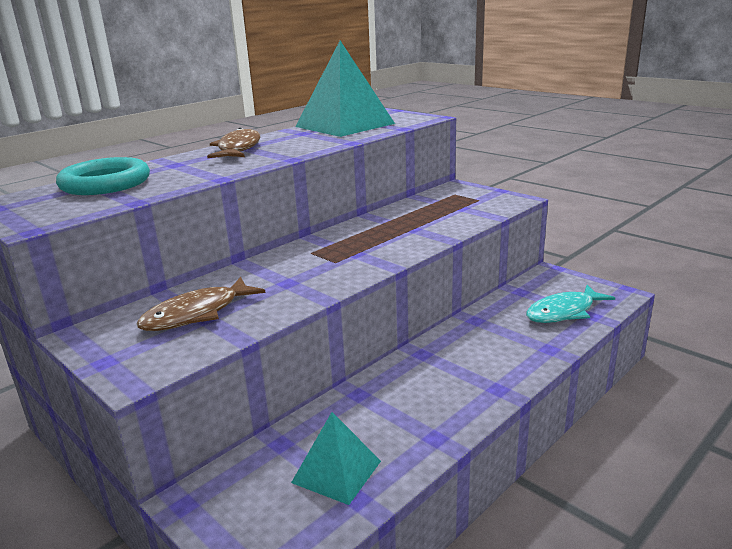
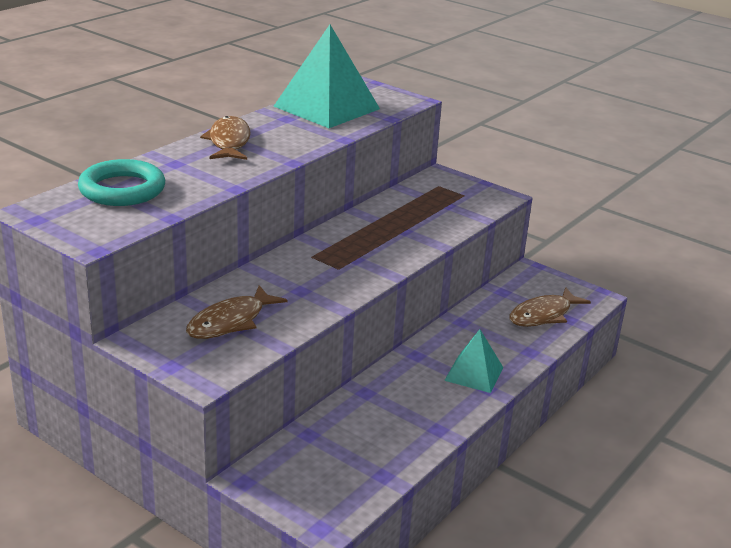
camera: 10 degrees left, 5 degrees up
turquoise pyramid [291,412,381,505] -> turquoise pyramid moved to [444,329,503,393]
turquoise fish [526,285,615,323] -> brown fish [510,287,591,327]

